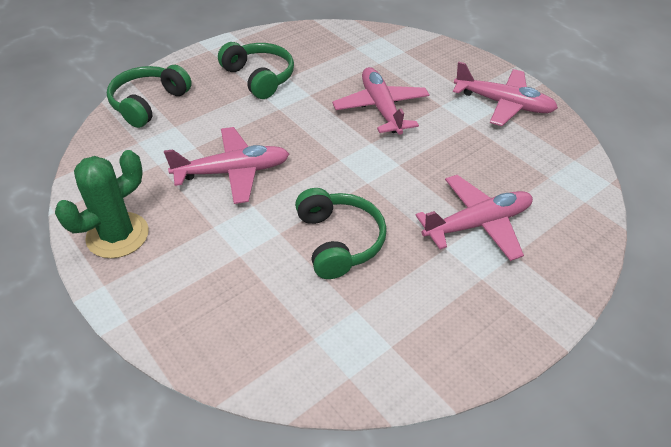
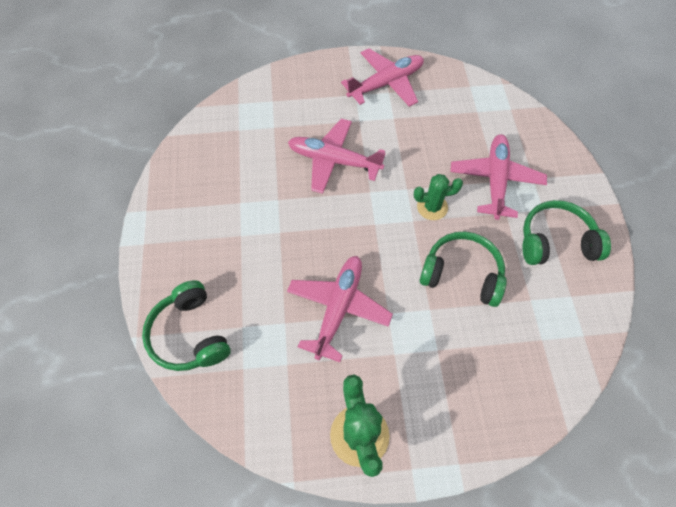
camera: 55 degrees left, 15 degrees up
green headphones [218,42,294,99] -> green headphones moved to [522,200,611,265]
none -> green cactus [414,174,463,220]

